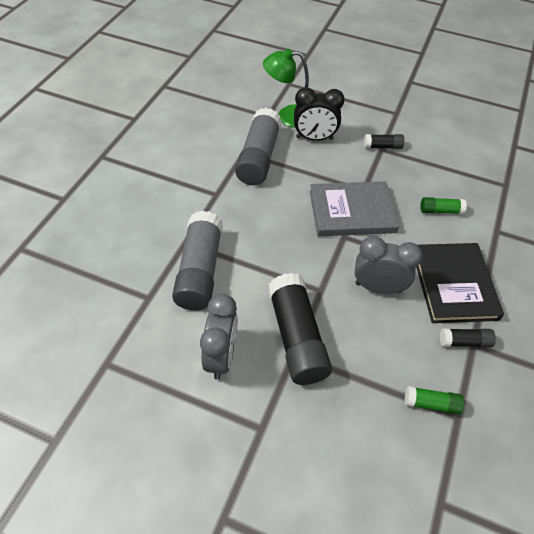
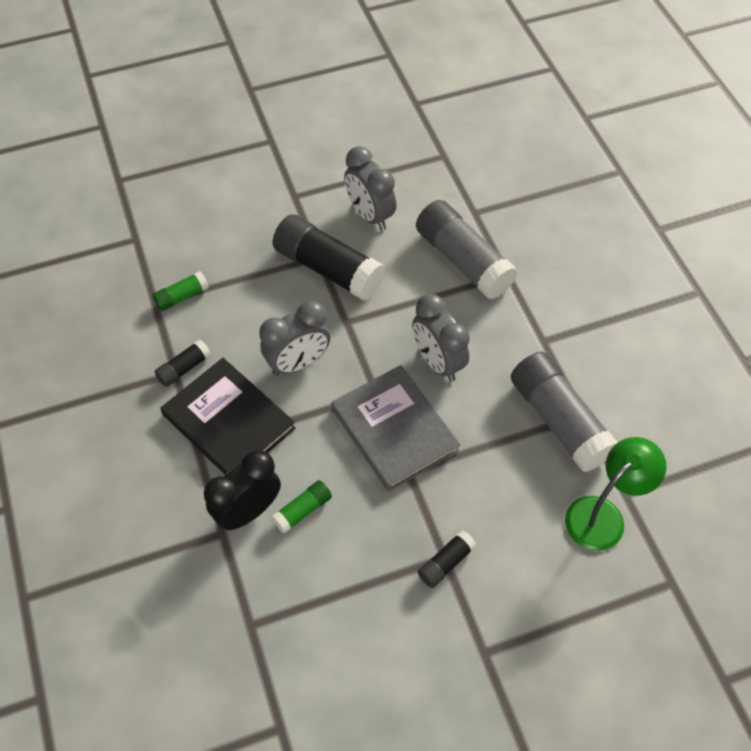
camera: 140 degrees right, 5 degrees up
black clock [294,87,345,141] -> black clock moved to [204,450,281,531]
grey book [310,181,399,236] -> grey book turned 75 degrees counterclockwise [331,365,460,491]
none -> grey clock [412,294,470,382]

